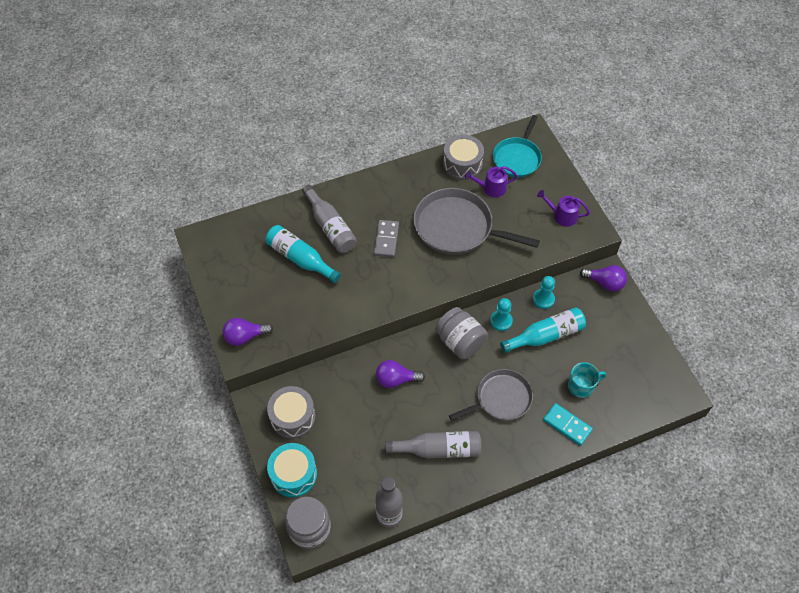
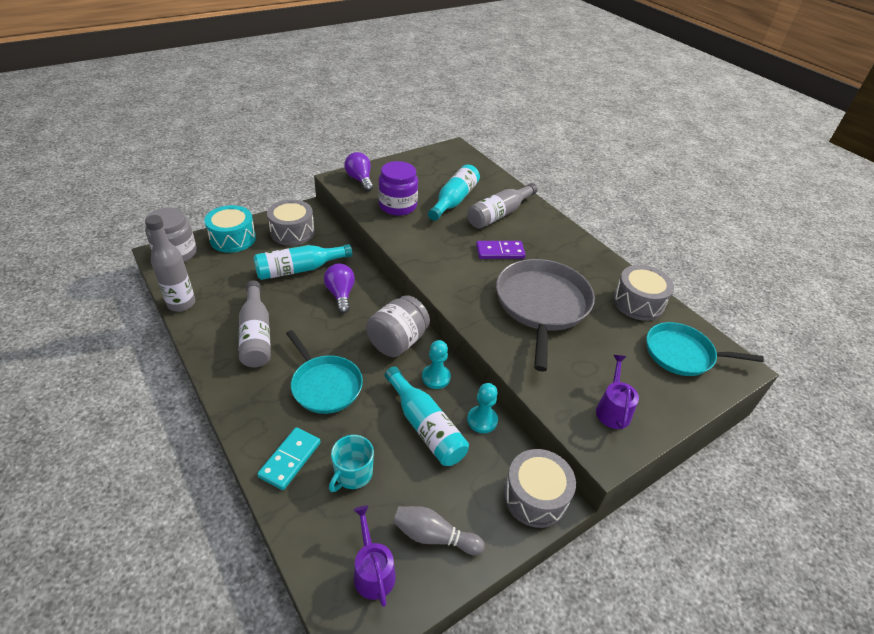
camera: 75 degrees right, 15 degrees down
grey domino [374,220,399,257] -> purple domino [476,241,526,259]
grey pan [449,369,533,421] -> turquoise pan [286,330,363,414]
purple watering can [465,166,518,197] -> purple watering can moved to [354,505,396,607]
turquoise mug [568,362,606,398] -> turquoise mug turned 60 degrees clockwise [329,435,374,492]
purple light bulb [580,265,627,292] -> grey drum [503,449,576,528]
none -> turquoise bottle [253,244,352,280]
none -> purple jar [378,161,418,216]
none -> grey bowling pin [393,506,485,555]

